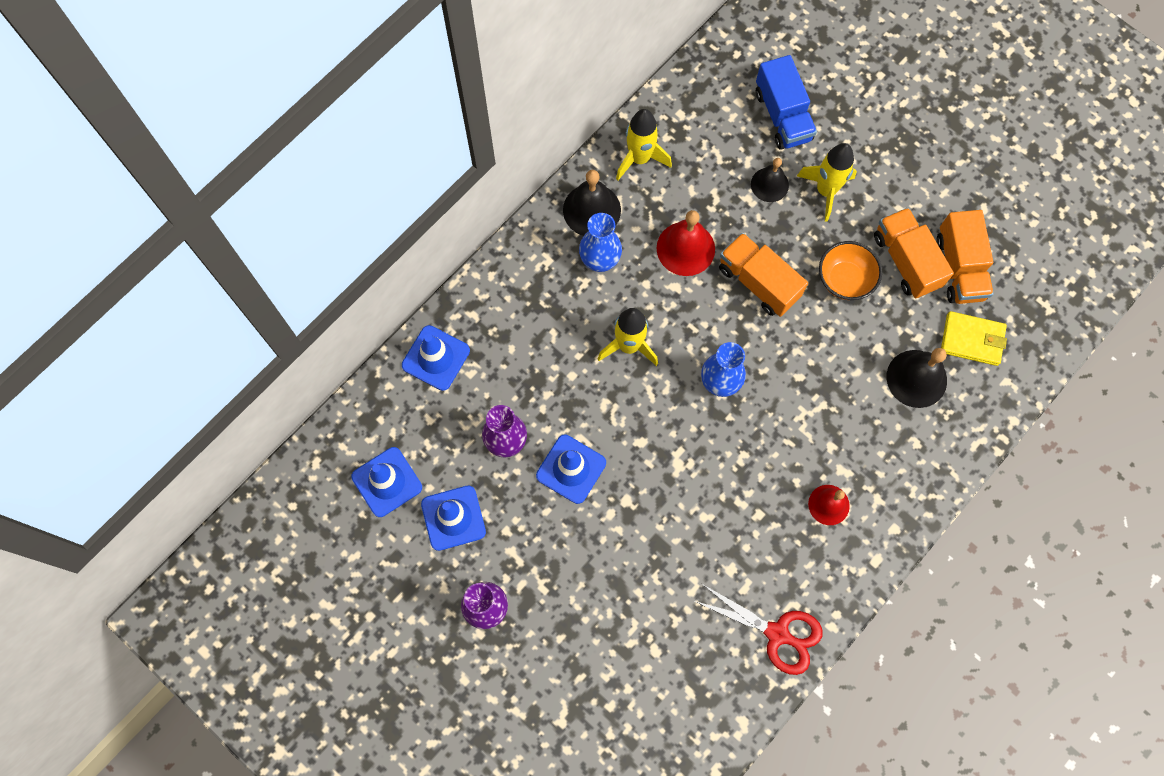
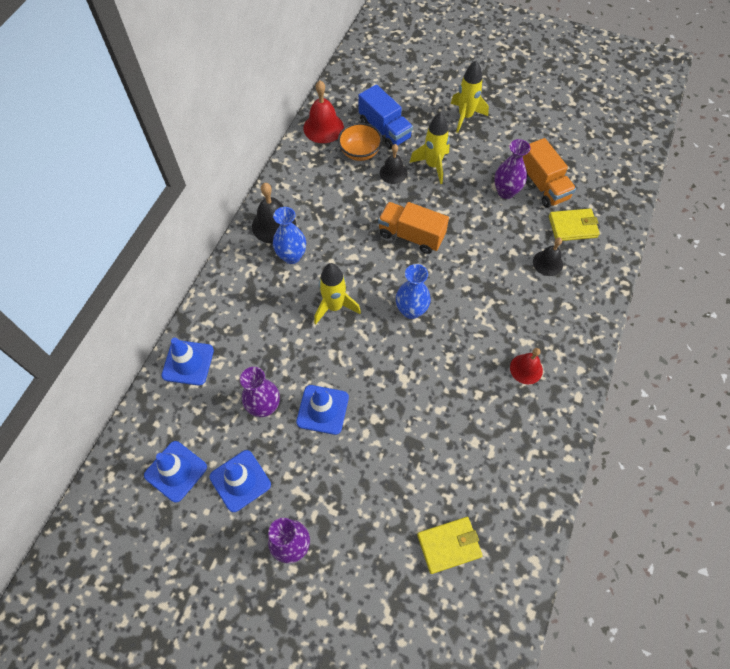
camera: 20 degrees left, 10 degrees down
yellow rocket [616,109,672,180] -> yellow rocket moved to [451,60,489,133]
red bell [656,210,715,276] -> red bell moved to [303,81,344,143]
red scissors [694,584,823,675] -> none
orange bowl [819,241,882,300] -> orange bowl moved to [338,123,382,161]
orange truck [874,208,954,298] -> purple vase [494,139,531,199]
black bell [887,348,947,408] -> black bell [533,237,563,276], size x0.66
none -> yellow wallet [417,517,483,574]

